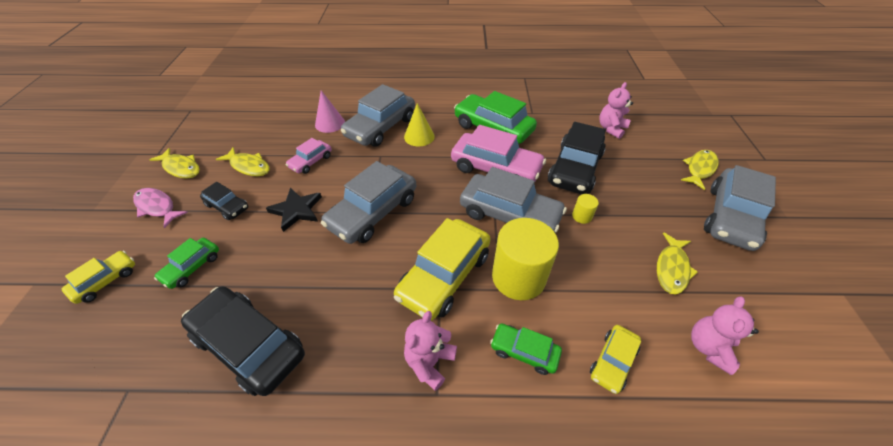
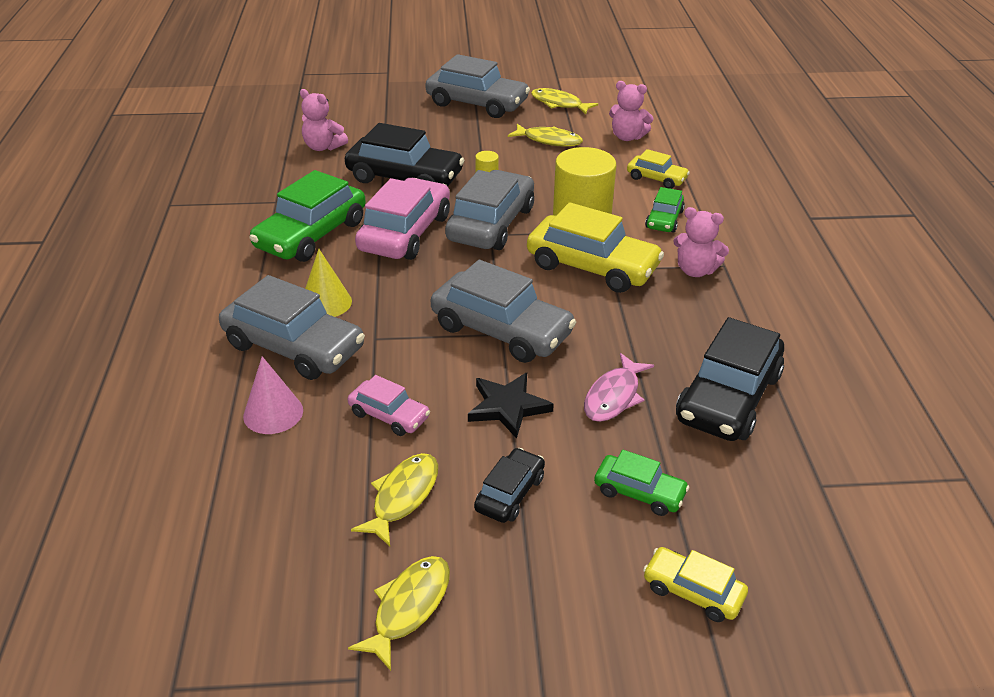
camera: 95 degrees left, 10 degrees down
pink fish [133,188,188,228] -> pink fish moved to [584,353,654,422]
yellow fish [681,150,719,190] -> yellow fish moved to [531,88,598,114]

